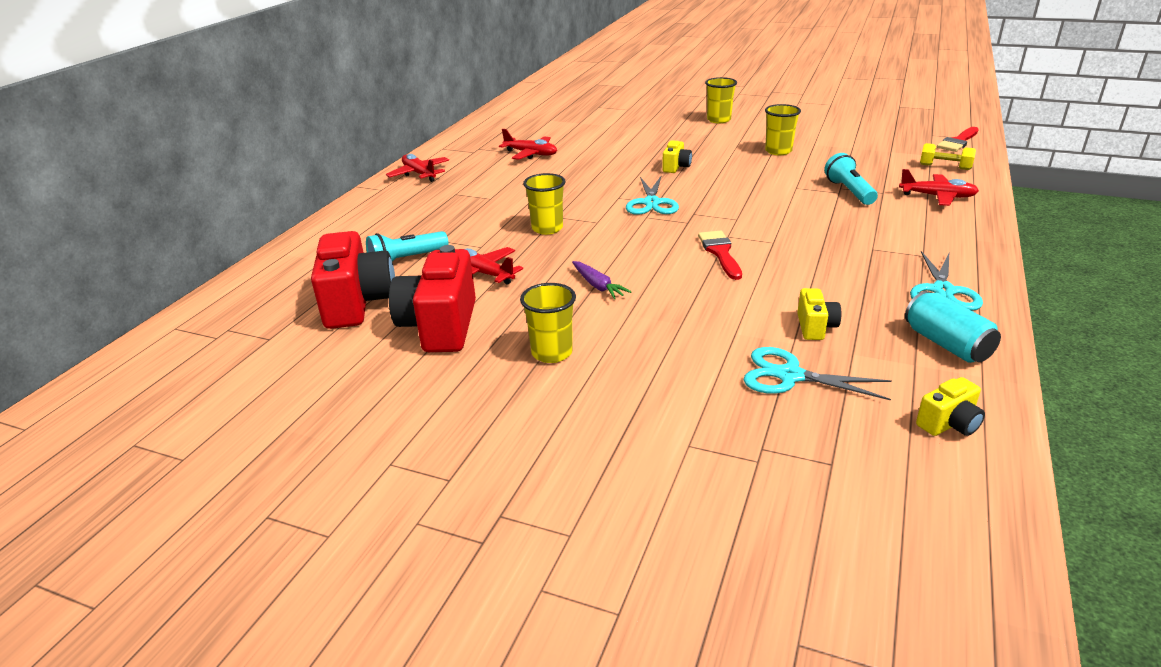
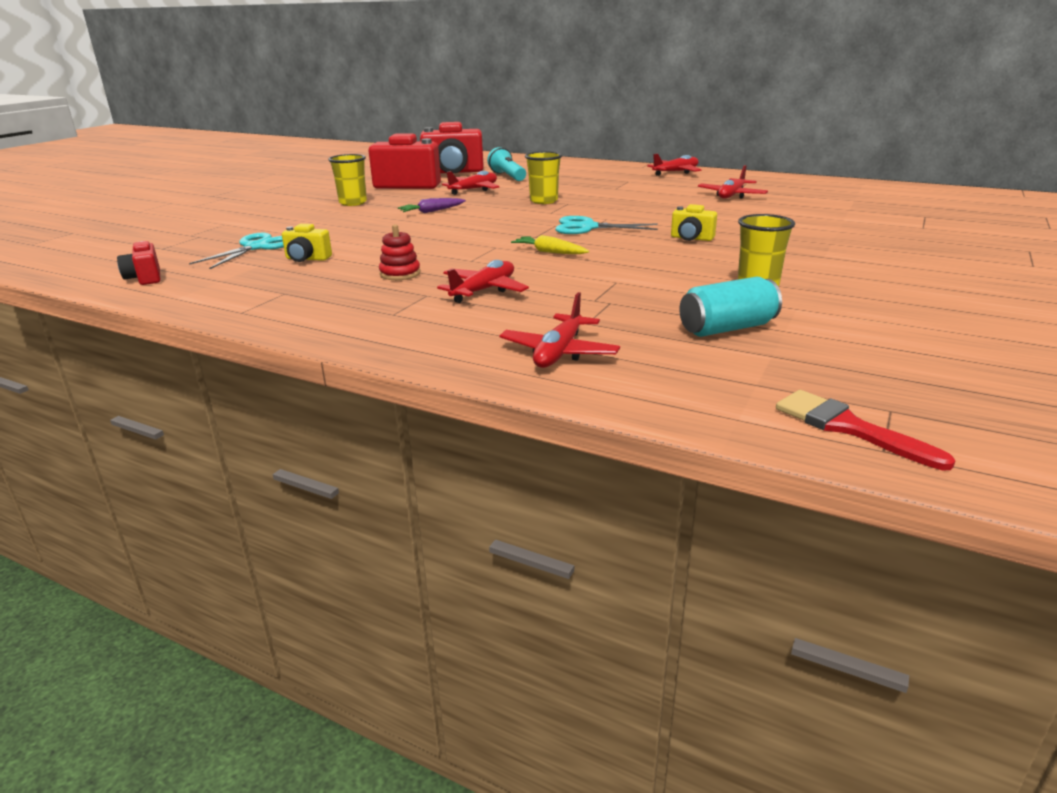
camera: 95 degrees right, 5 degrees down
red brush [698,230,742,280] -> none
yellow cup [705,77,737,123] -> none
turquoise flashlight [824,153,878,205] -> none
turquoise can [905,291,1001,363] -> turquoise can moved to [679,276,782,337]
turquoise scissors [910,251,983,311] -> none
yellow camera [916,377,985,436] -> red camera [117,241,160,285]
yellow dumbbell [920,143,976,170] -> none
none -> red stacking toy [379,224,420,280]
none -> red plane [437,260,529,303]
none -> yellow carrot [511,235,589,254]

